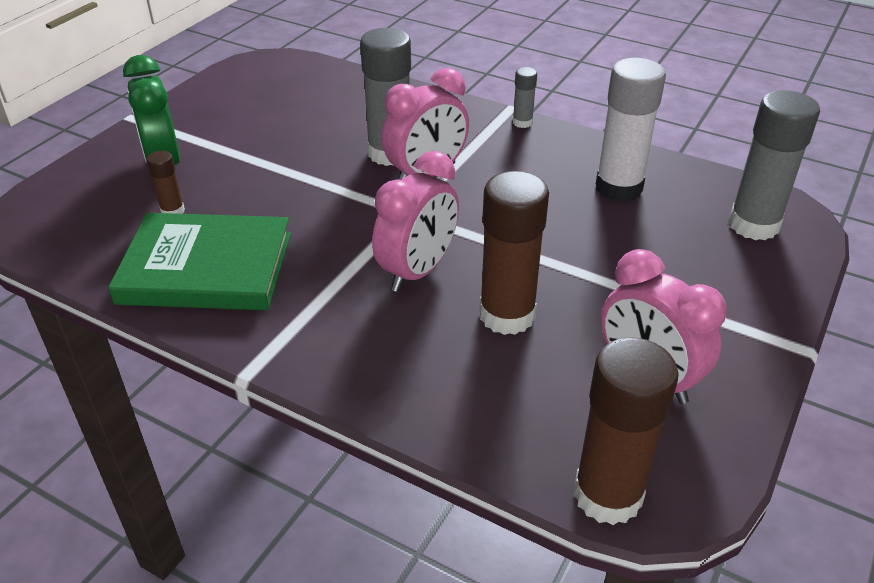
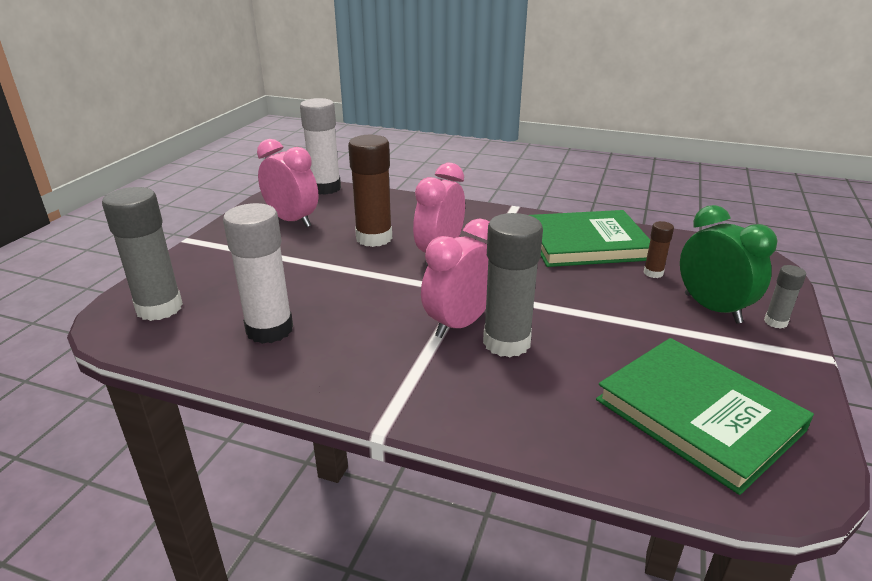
camera: 170 degrees right, 10 degrees down
grey glue stick [513,67,537,128] -> grey glue stick moved to [764,265,806,329]
brown glue stick [574,338,679,525] -> white glue stick [300,98,341,195]
none -> green book [596,338,814,495]

